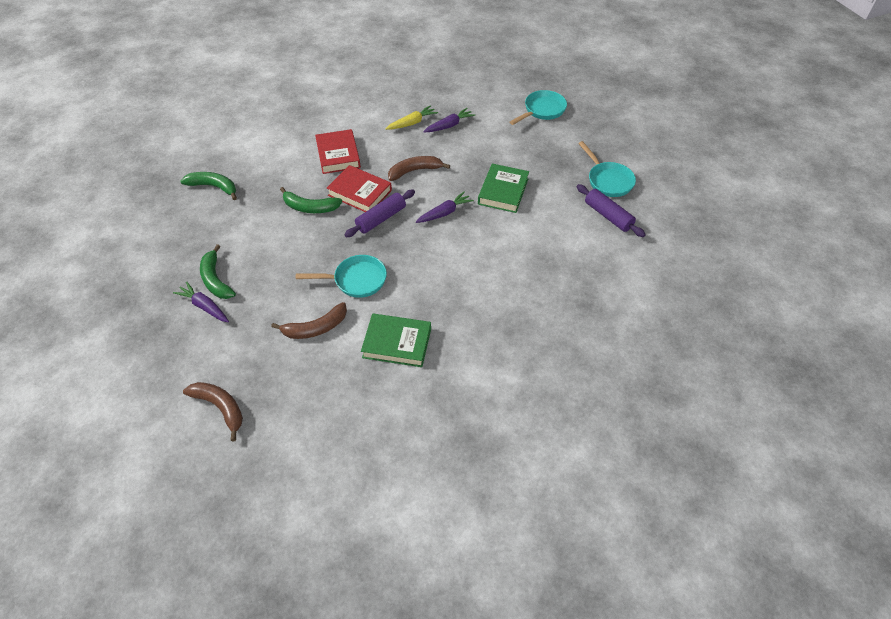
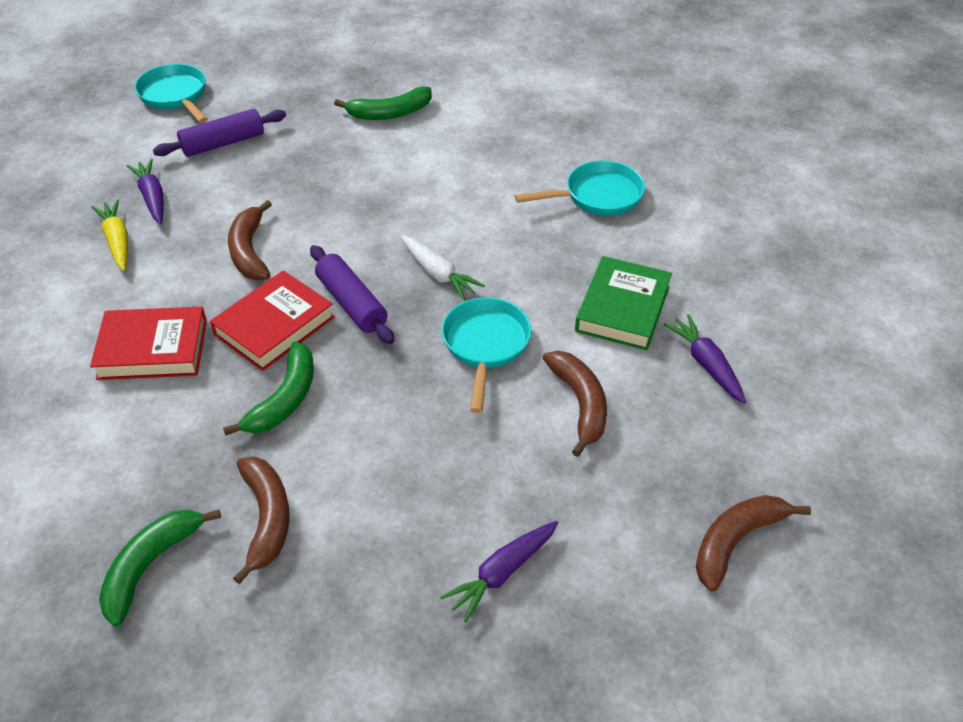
camera: 80 degrees left, 5 degrees down
green banana [200,244,236,299] -> green banana moved to [334,87,432,120]
purple carrot [416,191,474,223] -> purple carrot moved to [664,314,746,404]
green book [478,164,529,213] -> none
purple rolling pin [577,184,646,237] -> purple rolling pin moved to [153,109,286,157]
turquoise pan [578,141,636,197] -> turquoise pan moved to [515,160,645,216]
none -> brown banana [233,457,290,584]
none -> white carrot [400,235,485,300]

